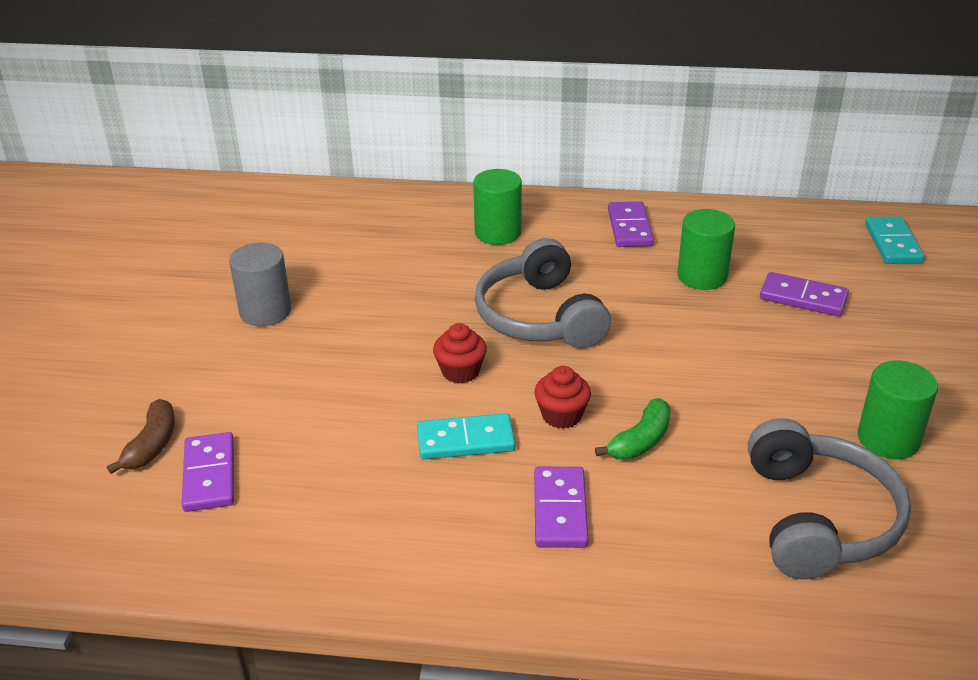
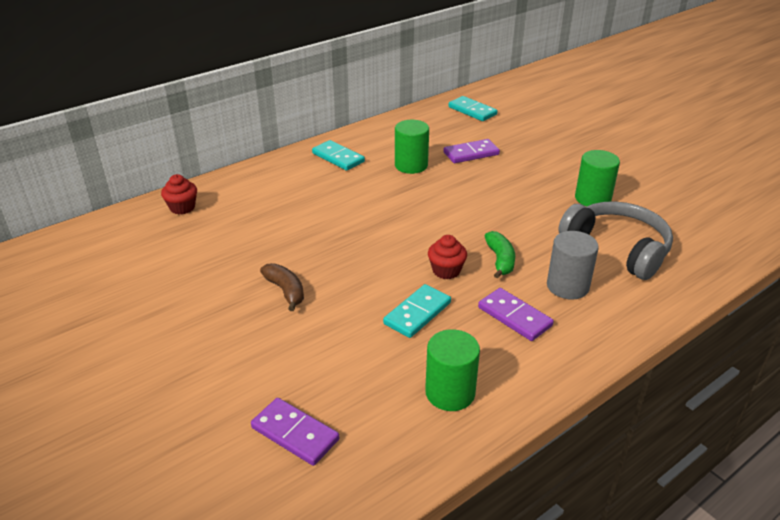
camera: 45 degrees left, 0 degrees up
brown banana [107,399,175,474] -> brown banana moved to [260,263,304,311]
grey cylinder [229,243,291,326] -> grey cylinder moved to [547,231,599,299]
red cupcake [433,323,487,383] -> red cupcake moved to [161,174,197,215]
green cylinder [473,169,522,245] -> green cylinder moved to [425,329,480,411]
grey headphones [475,238,611,349] -> none
purple domino [608,201,654,247] -> turquoise domino [312,140,365,171]

